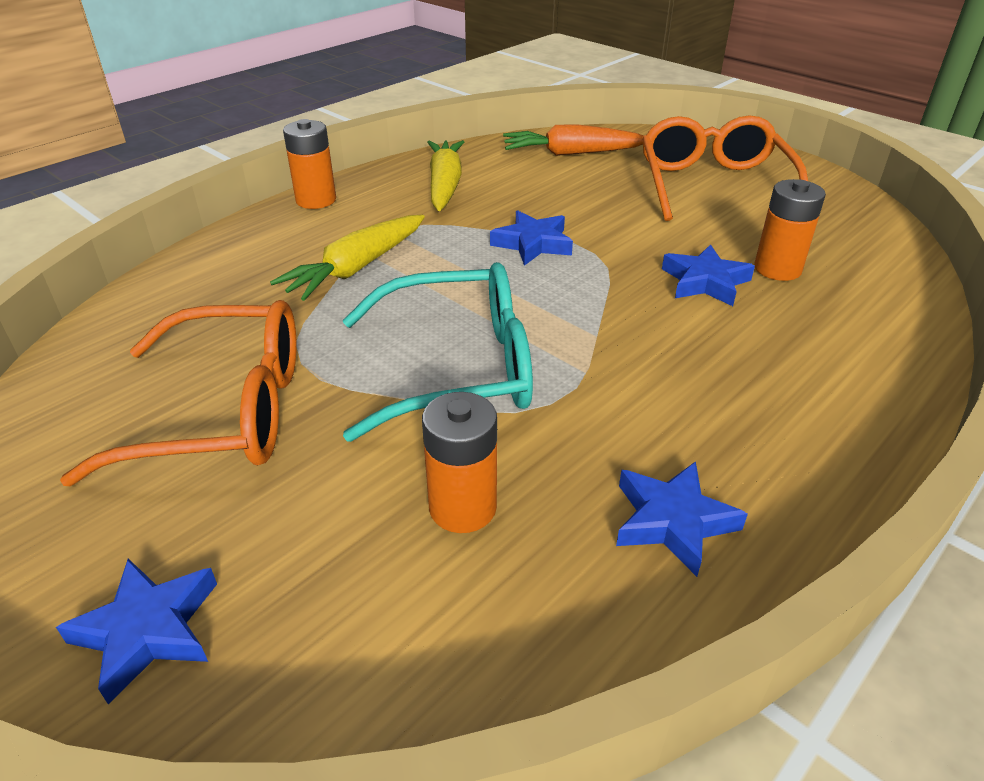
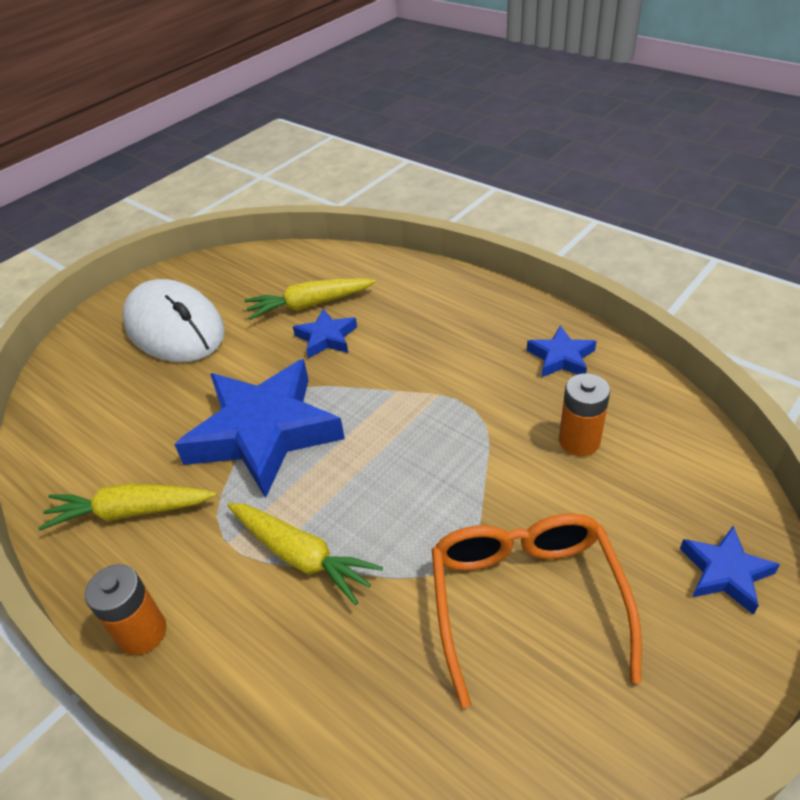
camera: 90 degrees left, 5 degrees up
turquoise glasses [343,262,533,442] -> none
blue star [490,210,573,266] -> blue star [174,359,345,498], size x2.19
orange carrot [503,125,644,156] -> none
orange glasses [642,115,808,221] -> white mouse [122,279,225,362]
orange battery [754,179,826,281] -> yellow carrot [245,278,376,320]

